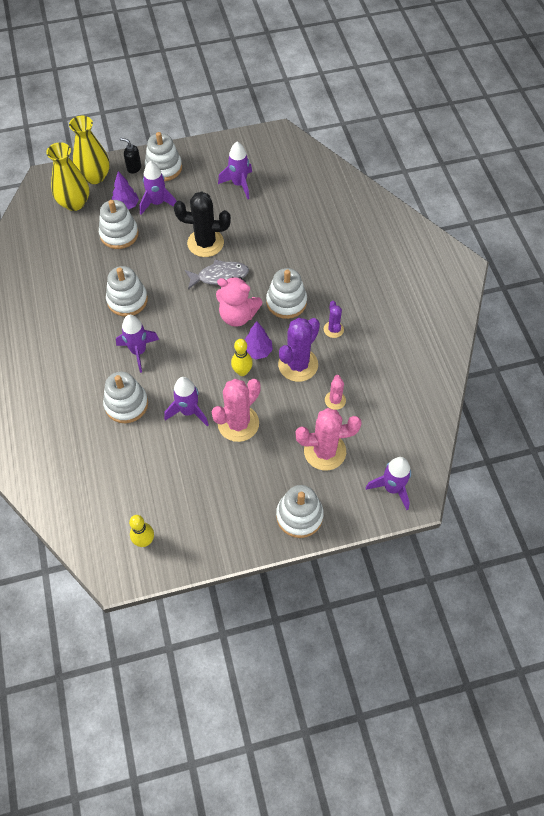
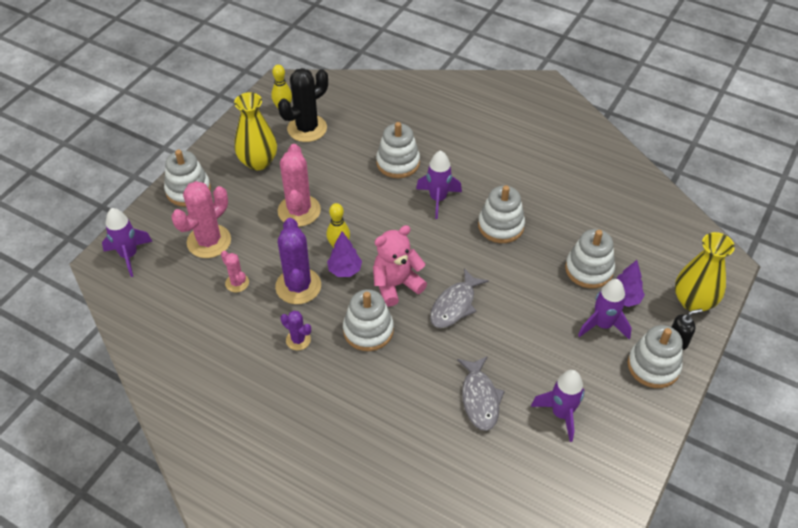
camera: 135 degrees right, 10 degrees down
yellow vase [46,142,89,211] -> yellow vase moved to [234,92,277,170]
purple rocket [164,377,209,426] -> none
black cactus [174,191,231,257] -> black cactus moved to [278,68,328,142]
none -> grey fish [457,356,505,431]

